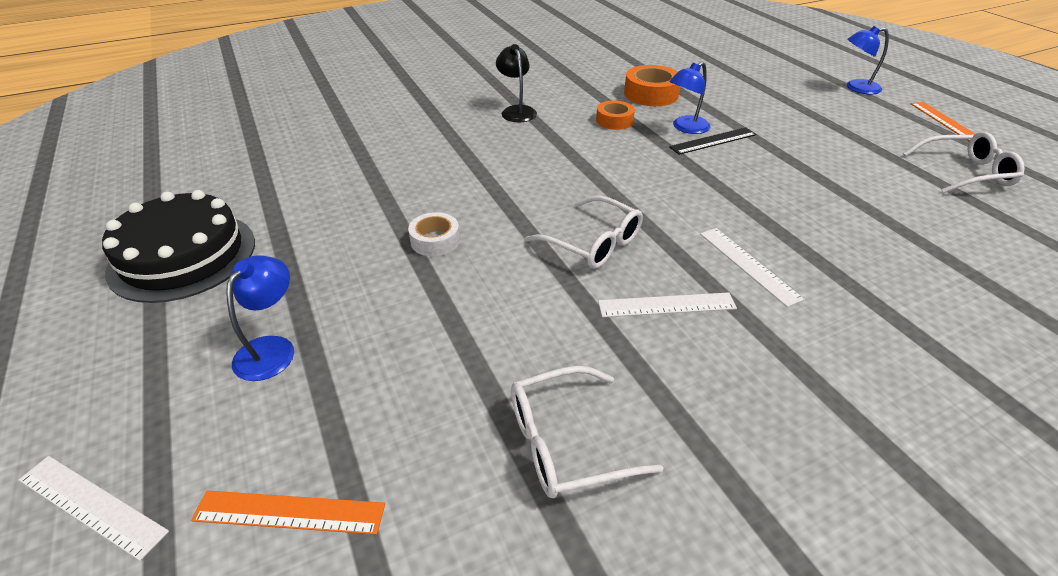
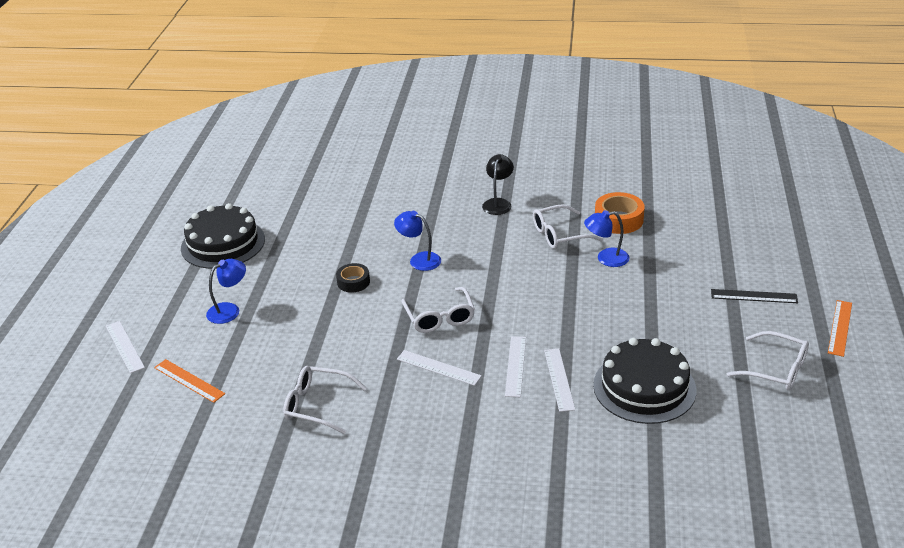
camera: 35 degrees right, 5 degrees down
white tape [408,212,460,256] -> black tape [336,263,370,293]
orange tape [596,101,635,130] -> white glasses [533,204,603,249]
black ruler [669,127,757,155] -> black ruler moved to [711,289,798,303]
blue lamp [847,26,889,94] -> blue lamp moved to [394,211,441,271]
none -> white ruler [544,349,575,412]
none -> black cake [593,338,696,424]

